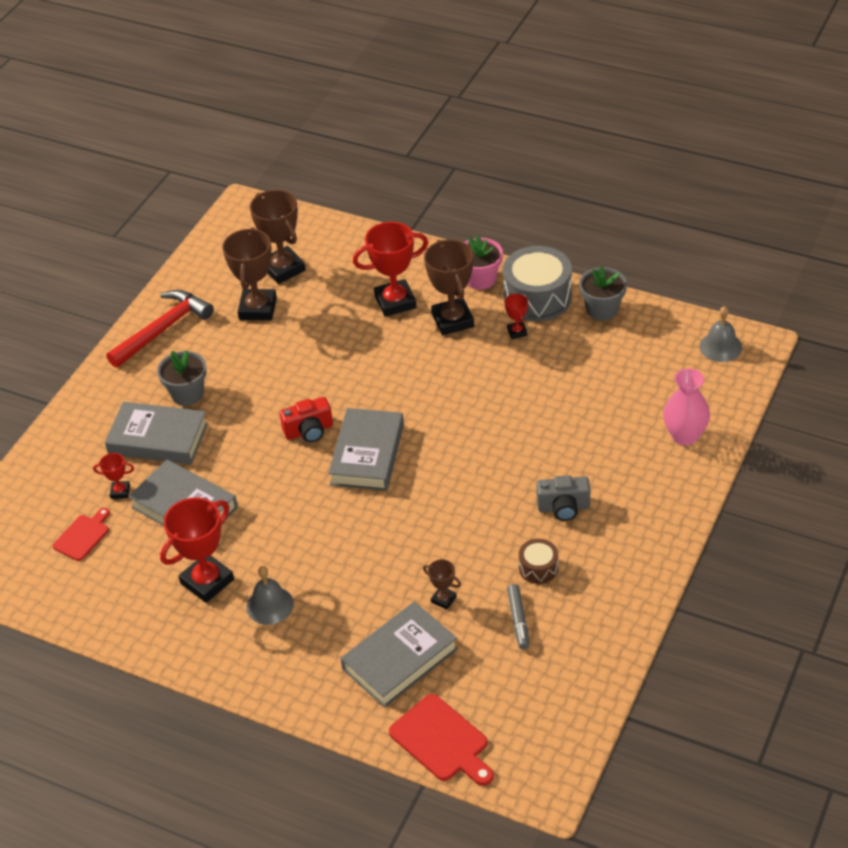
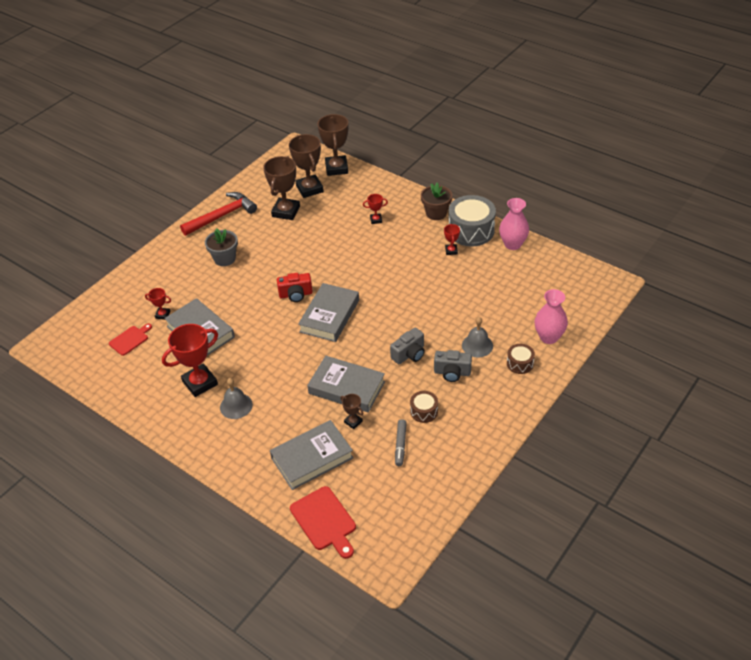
camera: 10 degrees right, 0 degrees up
grey book [105,402,208,464] -> grey book moved to [307,356,385,412]
red trophy [353,222,428,317] -> red trophy [363,194,388,224], size x0.48
brown trophy [424,240,474,335] -> brown trophy moved to [317,114,348,176]
pink flower pot [464,235,503,290] -> brown flower pot [421,183,452,220]
grey flower pot [579,266,627,321] -> pink vase [499,198,529,250]
grey bell [699,306,742,362] -> grey bell moved to [462,317,493,358]
none -> grey camera [390,327,425,364]
none -> brown drum [507,344,535,374]

